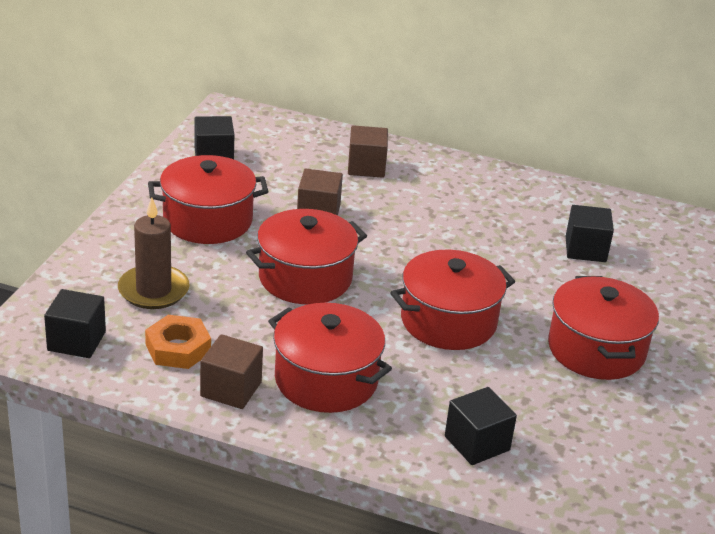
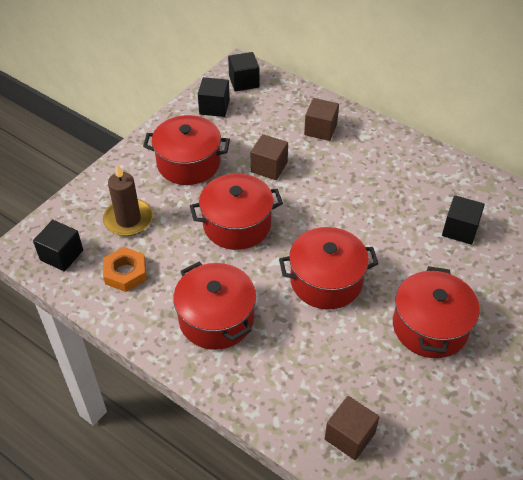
camera: 20 degrees right, 15 degrees up
brown cube [200,334,263,409] -> brown cube moved to [325,396,379,460]
black cube [445,387,517,465] -> black cube moved to [228,52,259,91]

